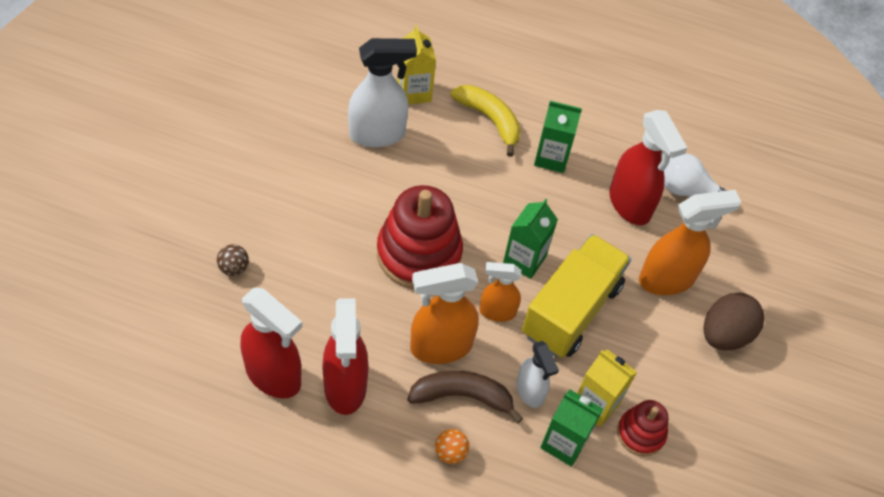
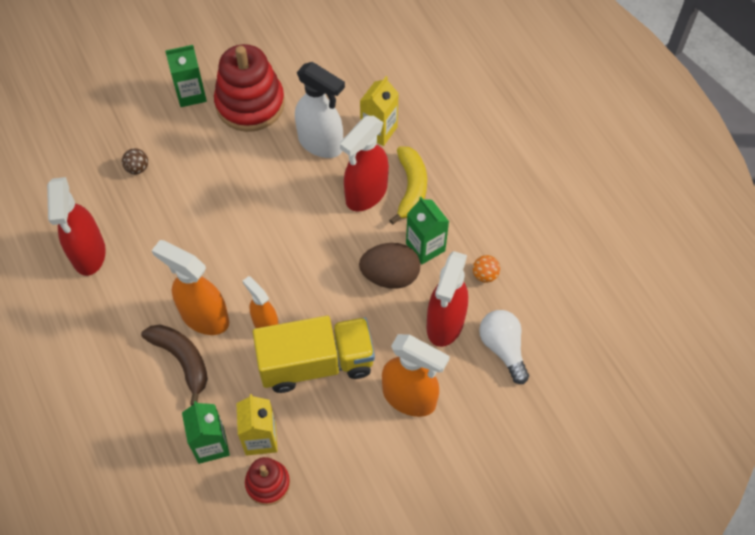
camera: 50 degrees right, 5 degrees up
red spray bottle [322,298,369,415] -> red spray bottle moved to [340,116,389,212]
red stacking toy [377,185,463,289] -> red stacking toy moved to [214,44,285,132]
orange ball [435,429,469,464] -> orange ball moved to [473,255,500,283]
green carton [503,199,558,279] -> green carton moved to [165,45,207,107]
white spray bottle [516,341,559,408] -> none
brown egg [703,293,765,350] -> brown egg moved to [359,243,420,289]

